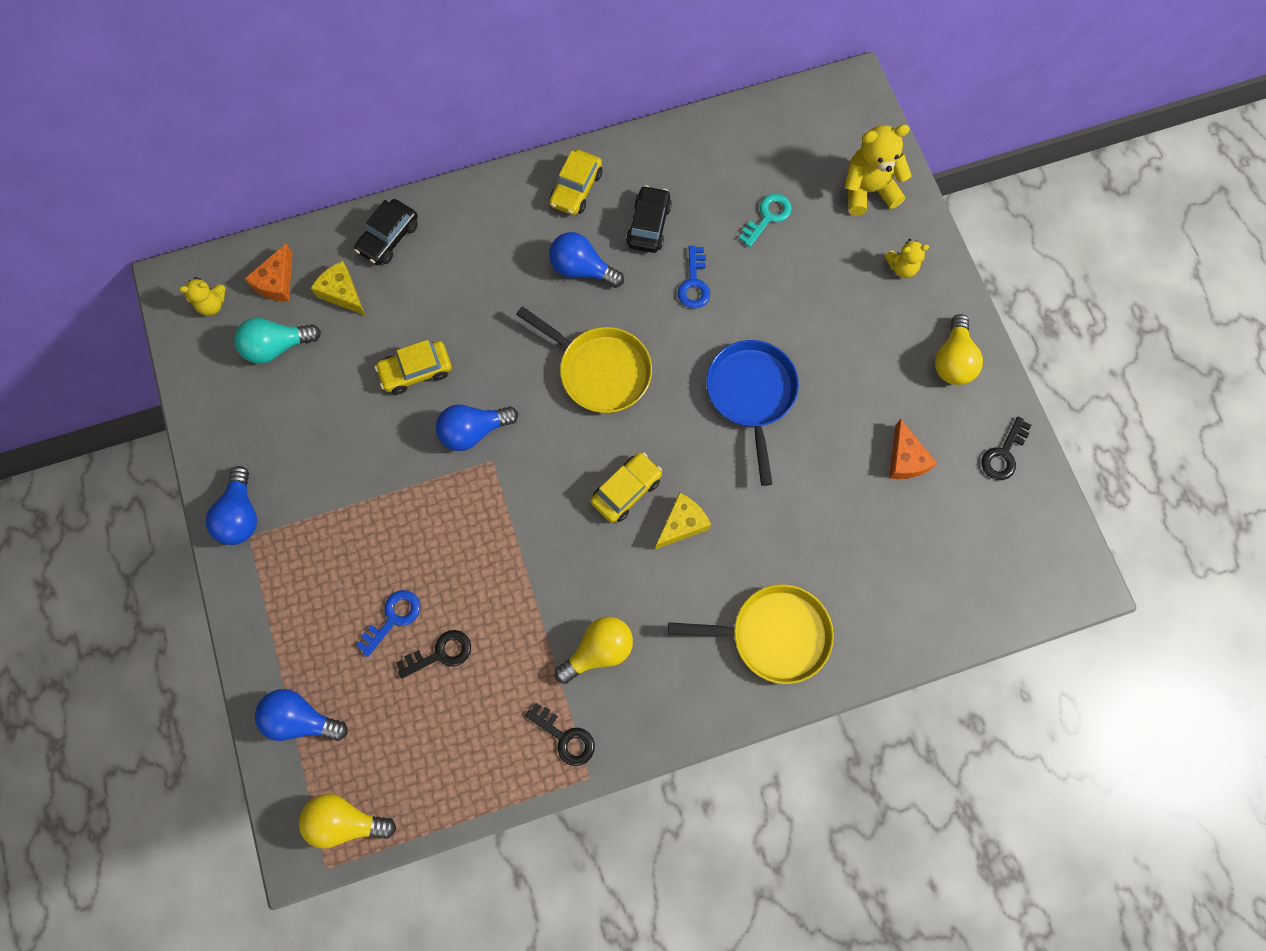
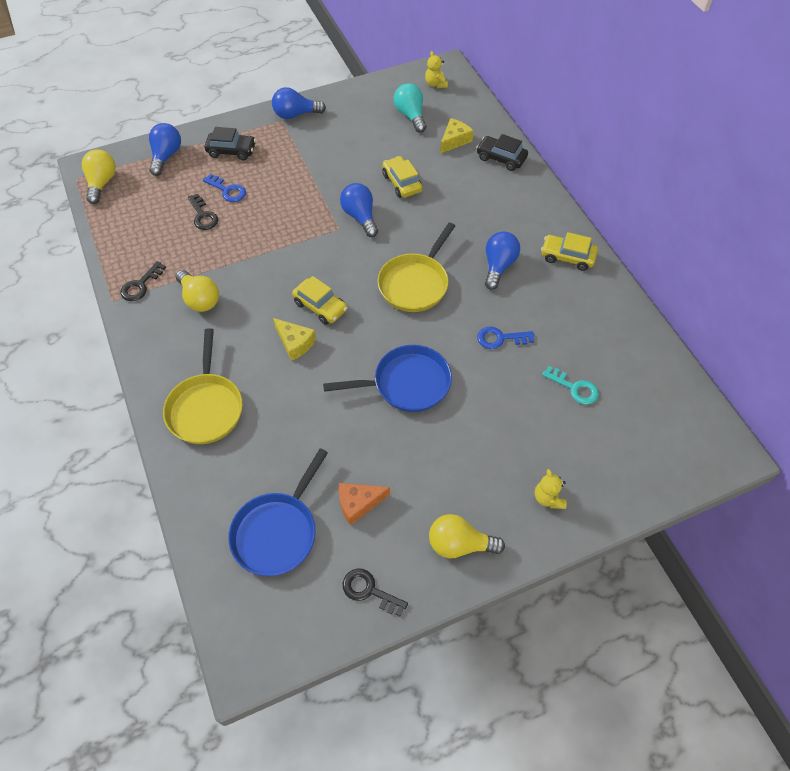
camera: 85 degrees right, 15 degrees down
orange cheese [244,244,293,302] -> none
black car [626,185,672,253] -> black car moved to [205,127,256,160]
yellow teddy bear [844,124,912,216] -> none
none -> blue pan [228,448,328,576]

